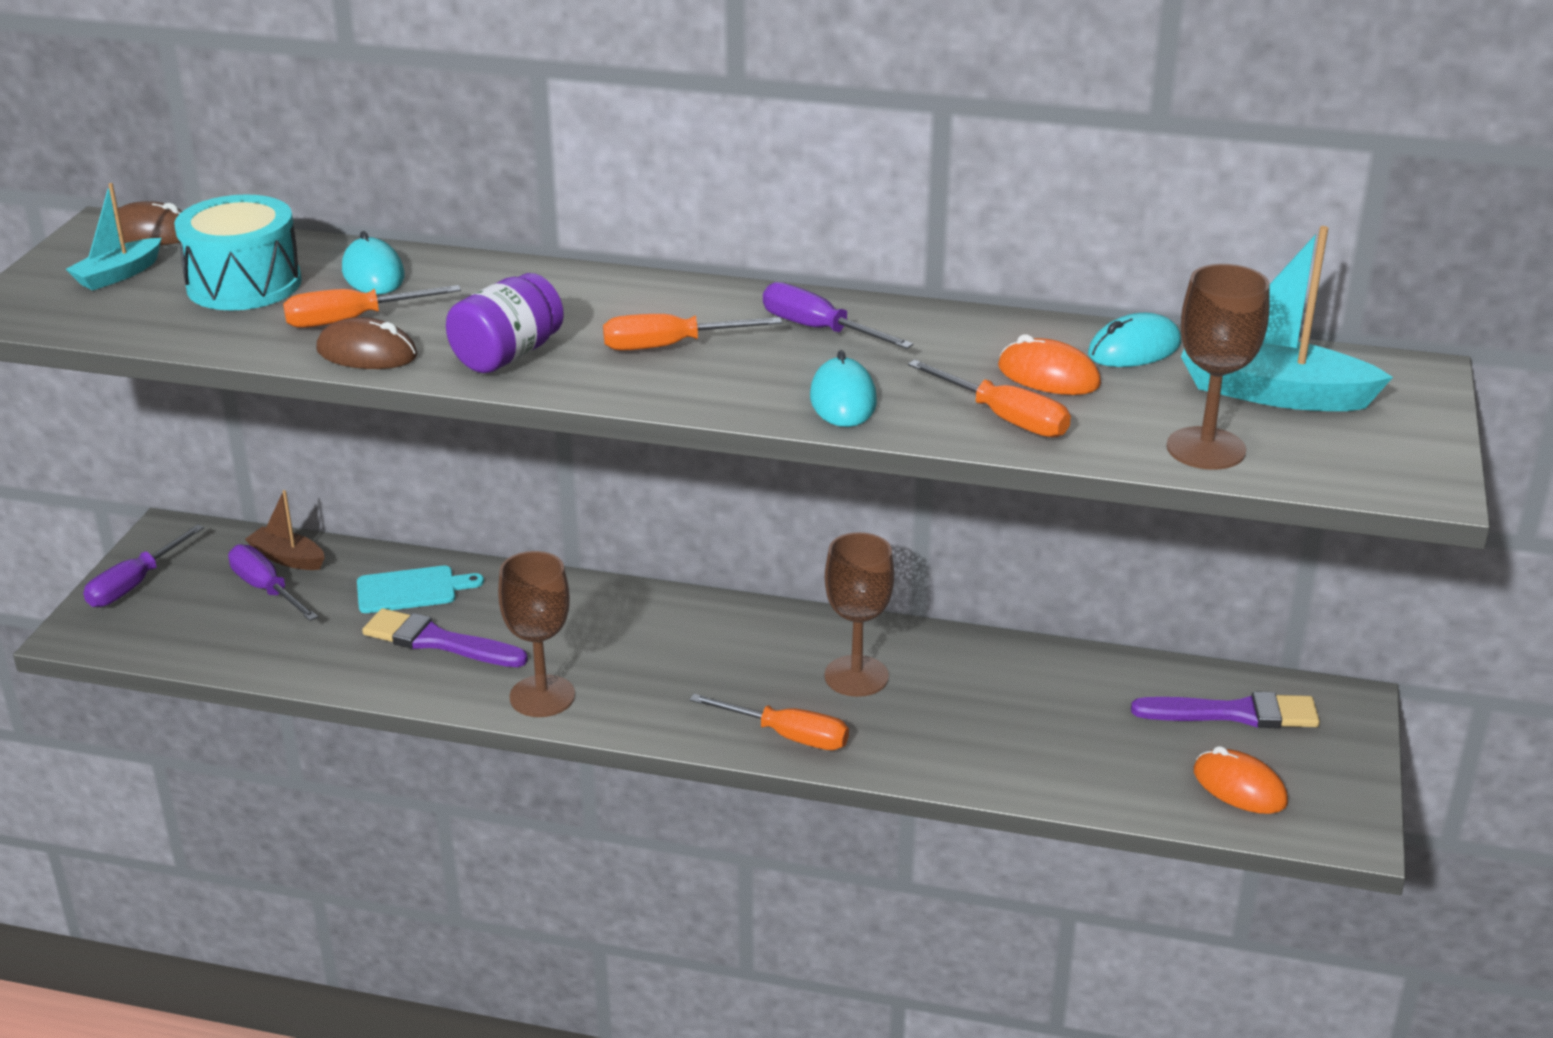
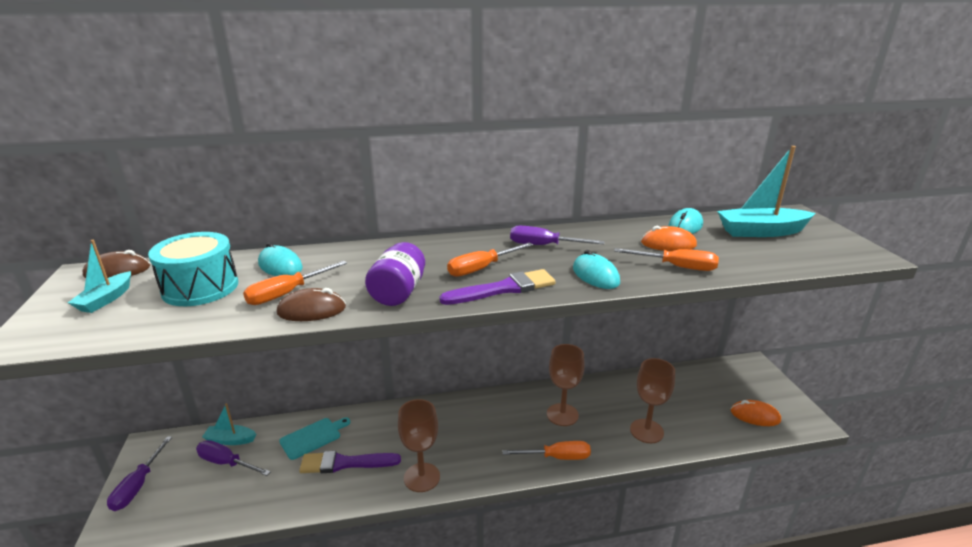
camera: 25 degrees left, 5 degrees down
brown boat [245,490,325,570] -> turquoise boat [202,403,256,445]
purple brush [1131,691,1320,728] -> purple brush moved to [439,269,556,305]
brown goblet [1167,264,1270,470] -> brown goblet moved to [630,358,675,443]

